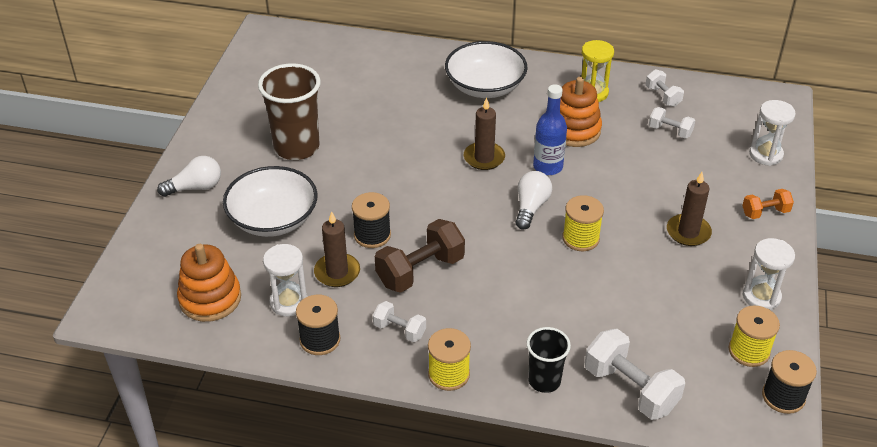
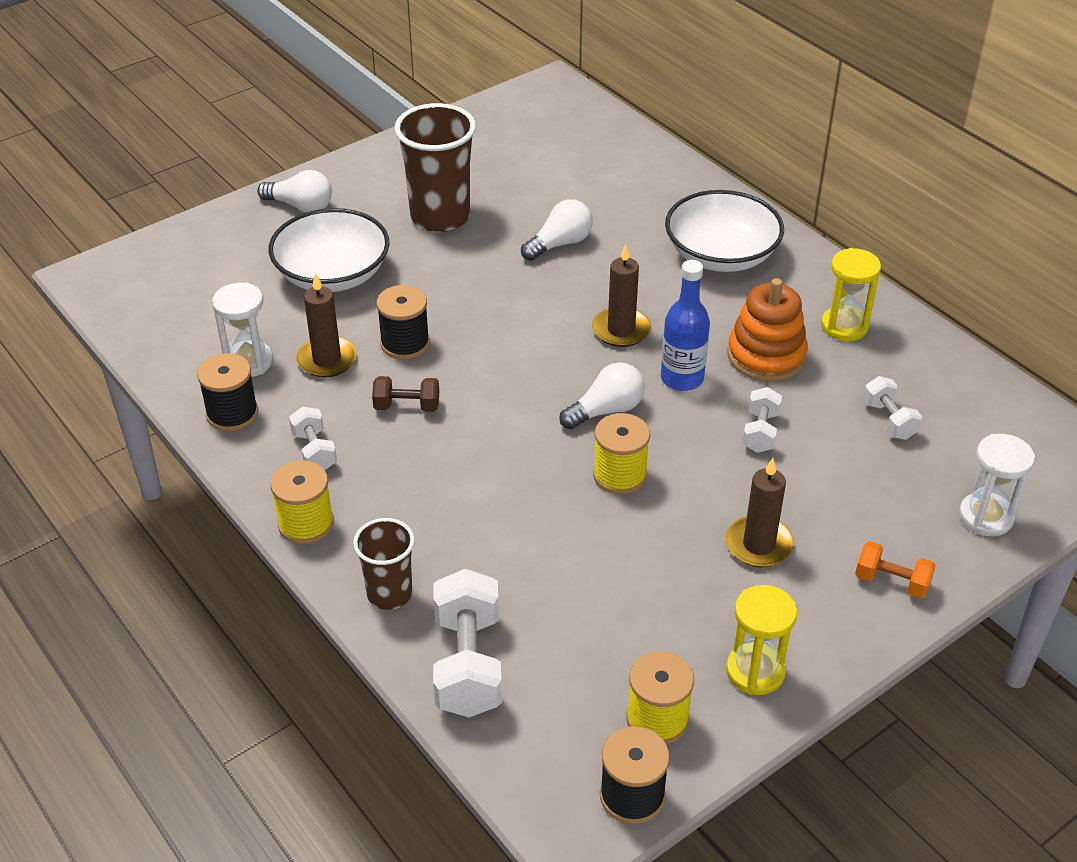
camera: 40 degrees right, 0 degrees up
orange stacking toy [177,244,241,322] -> none
brown dumbbell [375,219,465,293] -> brown dumbbell [372,376,439,412], size x0.56
black cup [527,327,571,393] -> brown cup [353,518,415,610]
white dumbbell [646,69,684,107] -> white dumbbell moved to [743,387,782,453]
white hourglass [743,238,795,310] -> yellow hourglass [726,585,797,695]
none -> white light bulb [521,199,593,261]

